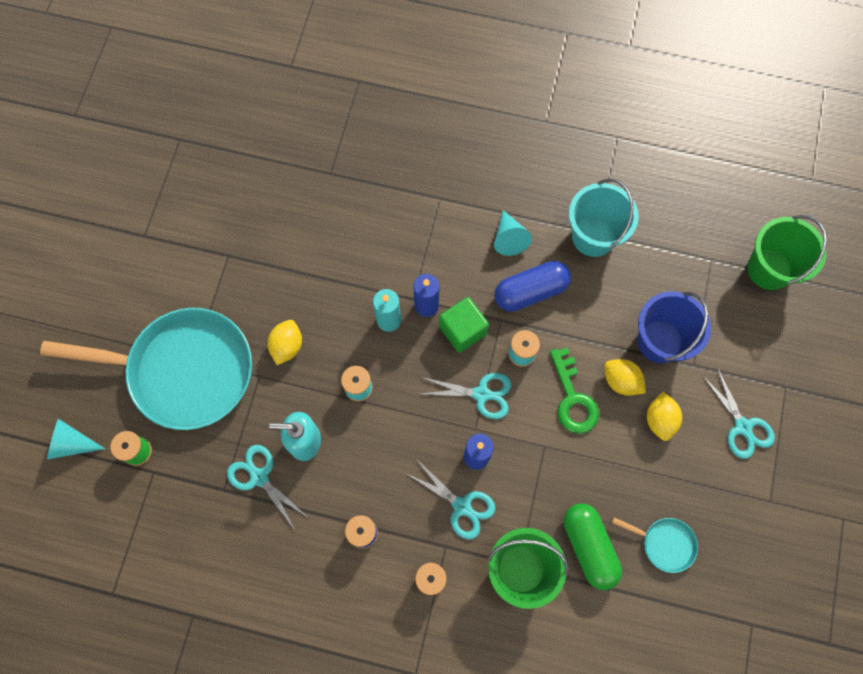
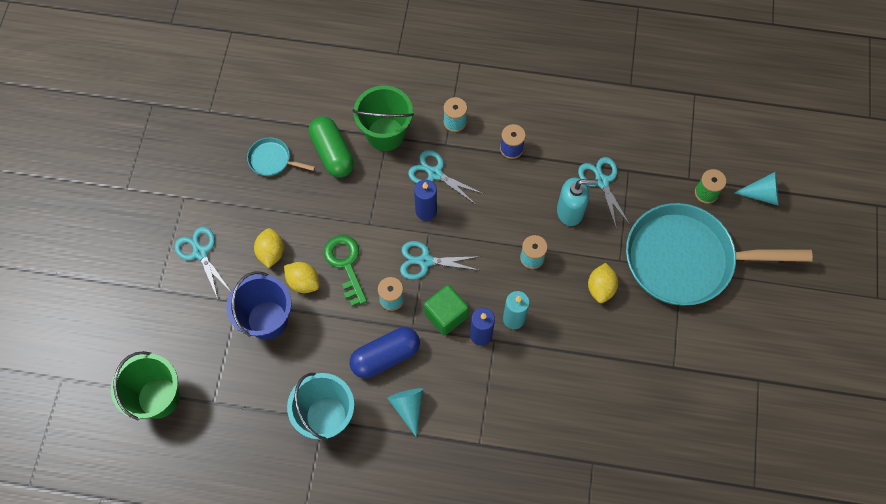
camera: 175 degrees right, 5 degrees down
turquoise scissors [227,445,306,530] -> turquoise scissors turned 150 degrees counterclockwise [578,157,630,227]

